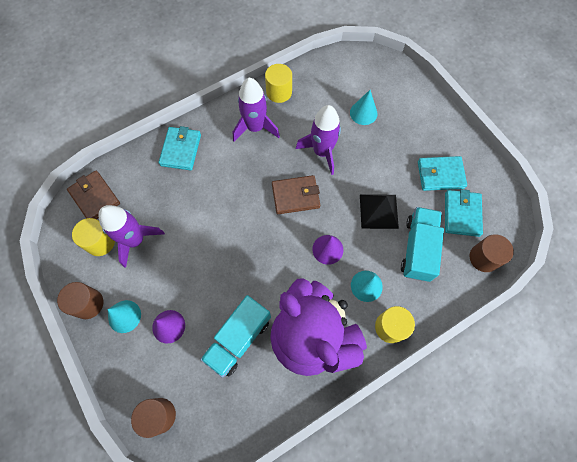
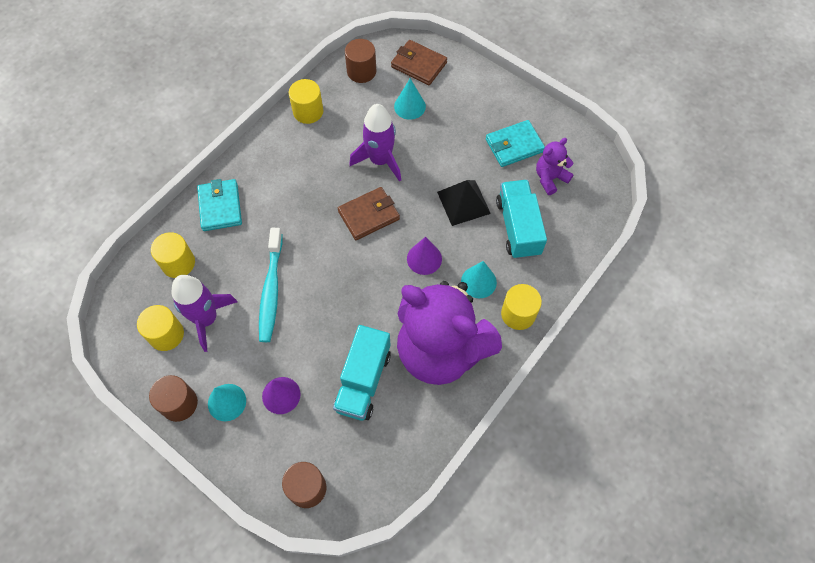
camera: 20 degrees left, 5 degrees down
brown wallet [67,171,120,219] -> brown wallet moved to [391,40,447,85]
purple rocket [233,78,280,141] -> none
turquoise wallet [445,189,483,237] -> purple teddy bear [536,138,573,195]
brown cylinder [469,234,514,272] -> brown cylinder moved to [345,39,376,83]
none -> yellow cylinder [151,232,195,278]
none -> turquoise toothbrush [259,228,283,342]

